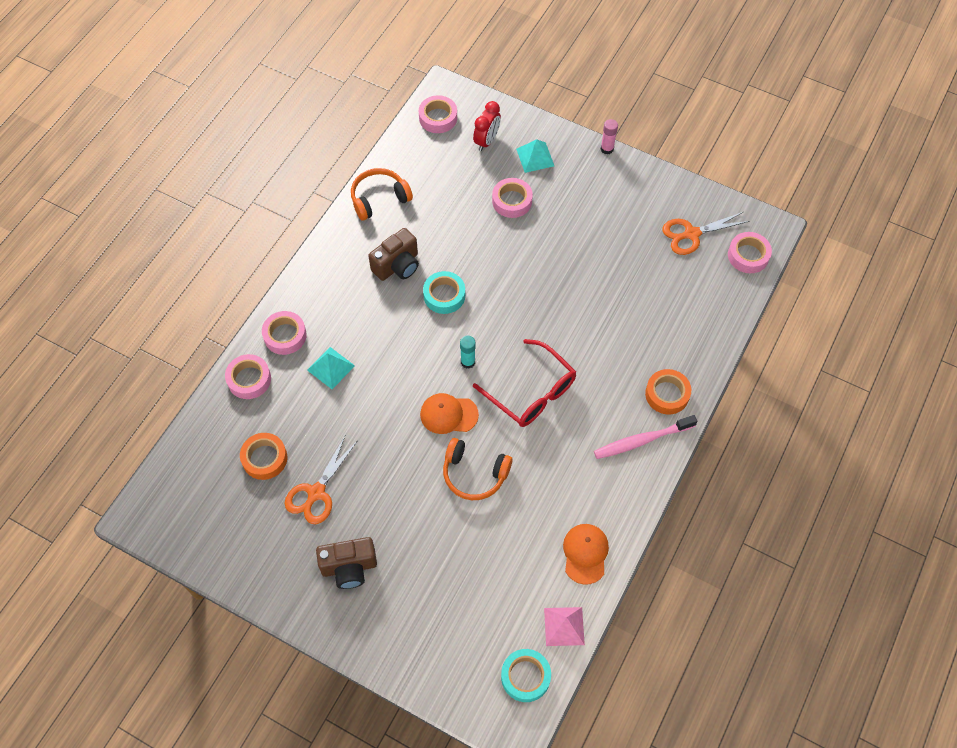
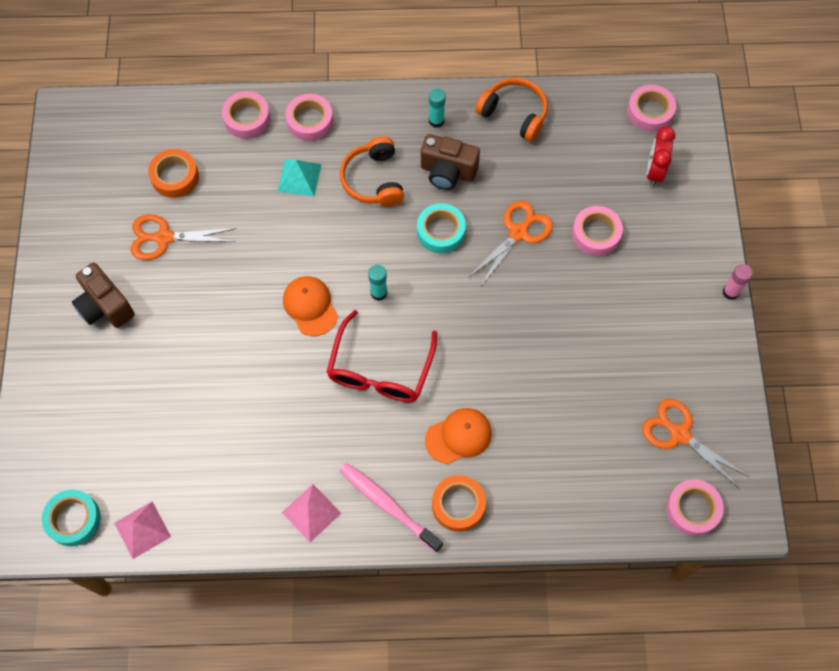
camera: 60 degrees right, 5 degrees up
orange headphones [443,438,512,500] -> orange headphones moved to [340,136,404,206]
red clock [473,101,501,151] -> red clock turned 105 degrees clockwise [646,127,675,186]
turquoise pyramid [516,139,554,173] -> none
orange cap [563,524,609,585] -> orange cap moved to [425,408,492,464]
none -> pink pyramid [282,484,341,542]
none -> turquoise glue stick [429,88,446,128]
none -> orange scissors [468,201,553,286]

